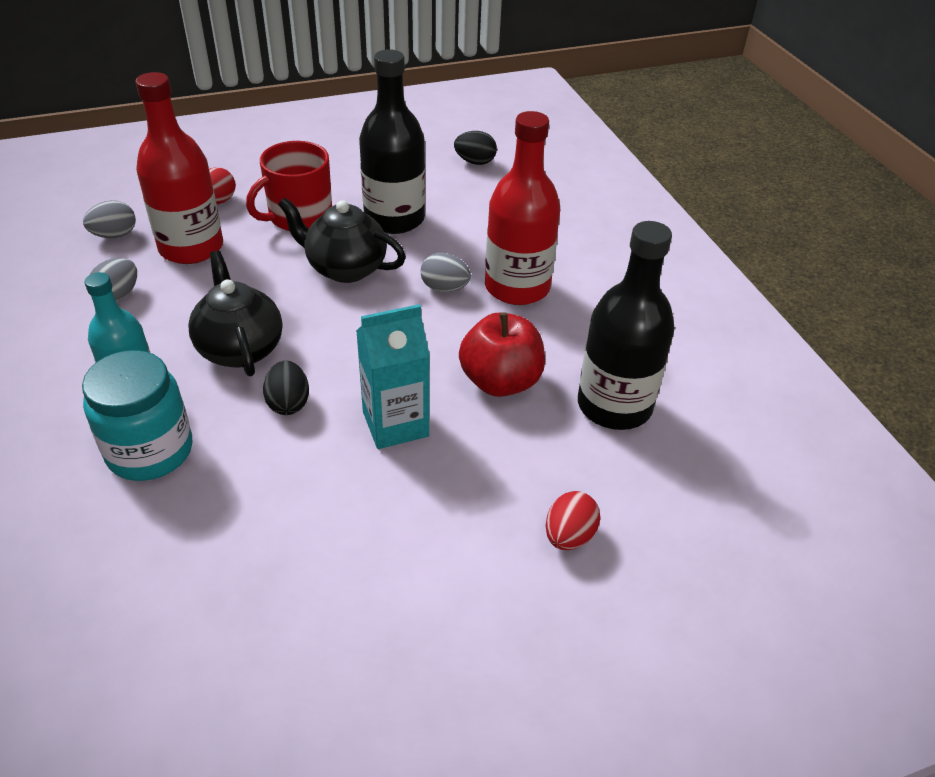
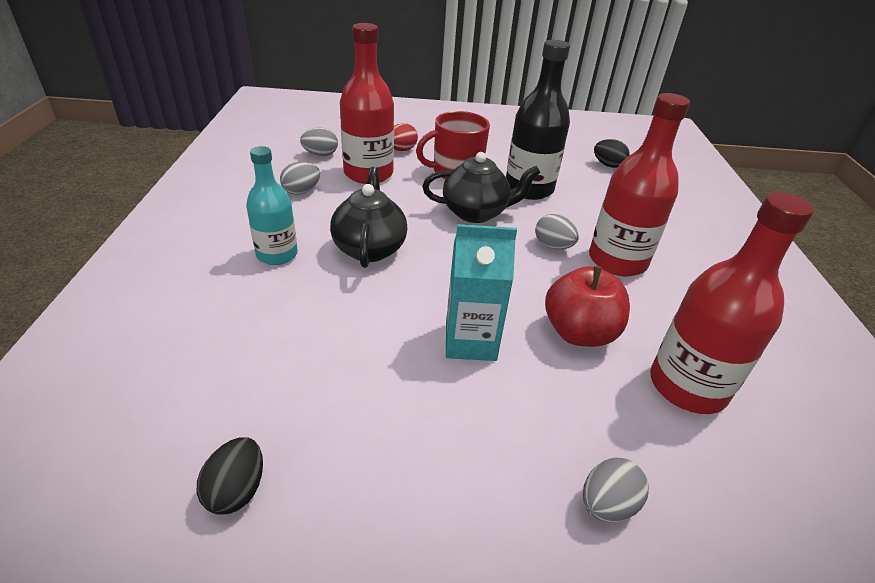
camera: 20 degrees right, 5 degrees down
turquoise jar [82,350,192,481] -> none
black egg [263,360,309,415] -> black egg moved to [197,437,263,515]
black teapot [278,197,406,283] -> black teapot turned 135 degrees clockwise [422,152,540,223]
red egg [546,491,601,550] -> grey egg [583,458,649,522]
black bottle [578,221,675,430] -> red bottle [650,192,814,414]

